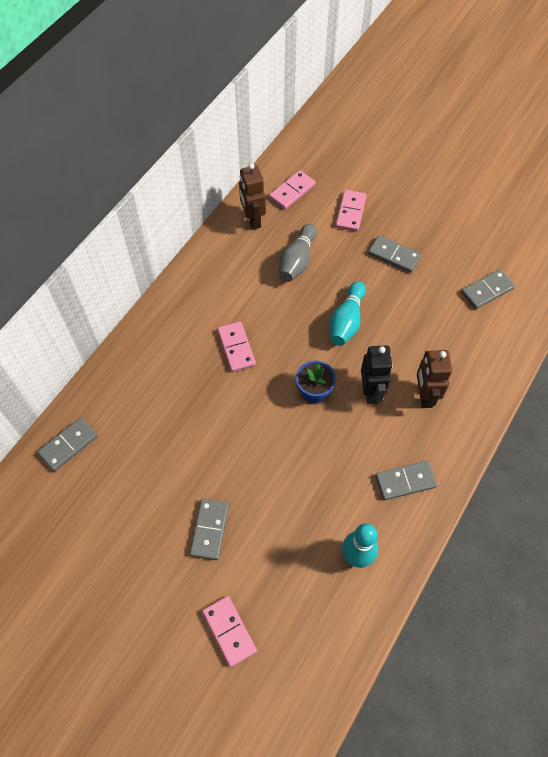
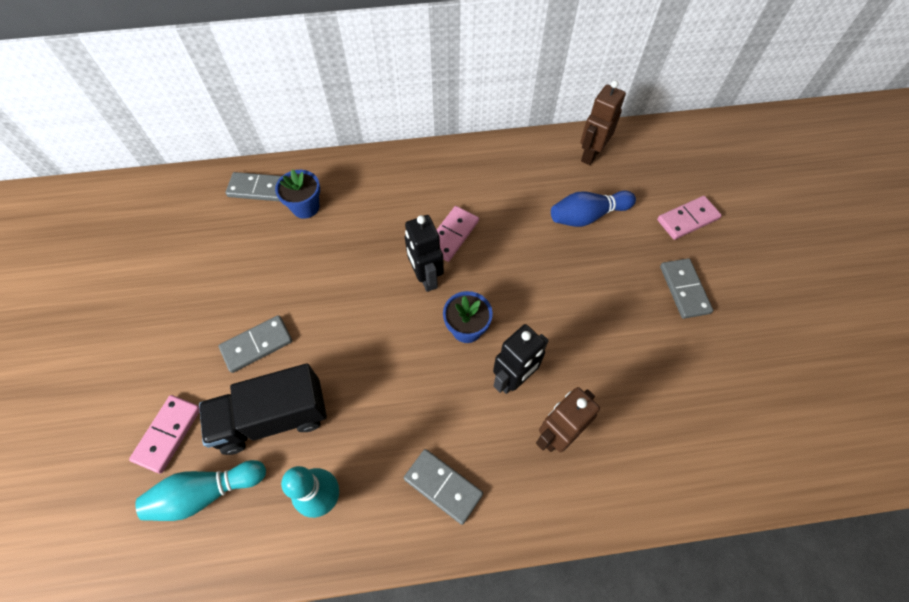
camera: 50 degrees right, 0 degrees up
pink domino [269,170,316,210] -> none
grey bowling pin [279,224,317,282] -> blue bowling pin [551,190,636,227]
turquoise bowling pin [329,281,366,346] -> turquoise bowling pin moved to [135,460,266,521]
grey domino [461,269,515,309] -> none
none -> black truck [199,363,327,455]
none -> blue flower pot [275,170,320,219]
none -> black robot [405,215,444,292]

